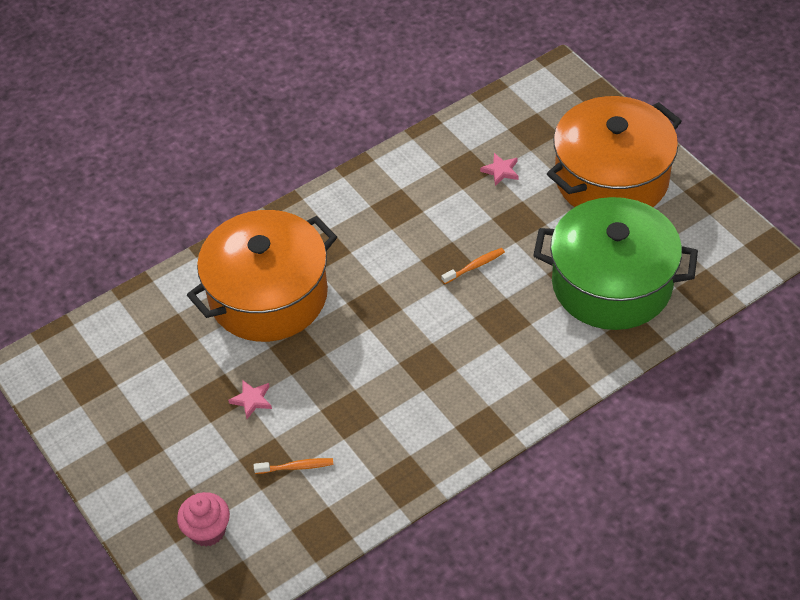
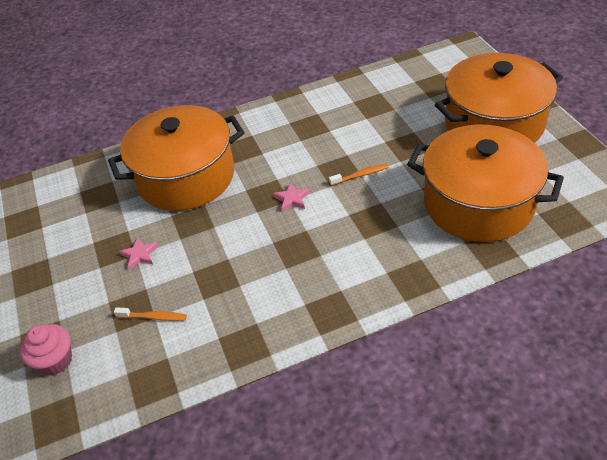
camera: 15 degrees right, 5 degrees down
pink star [480,153,518,186] -> pink star moved to [273,182,310,211]
green pot [533,197,698,330] -> orange pot [407,125,564,242]

